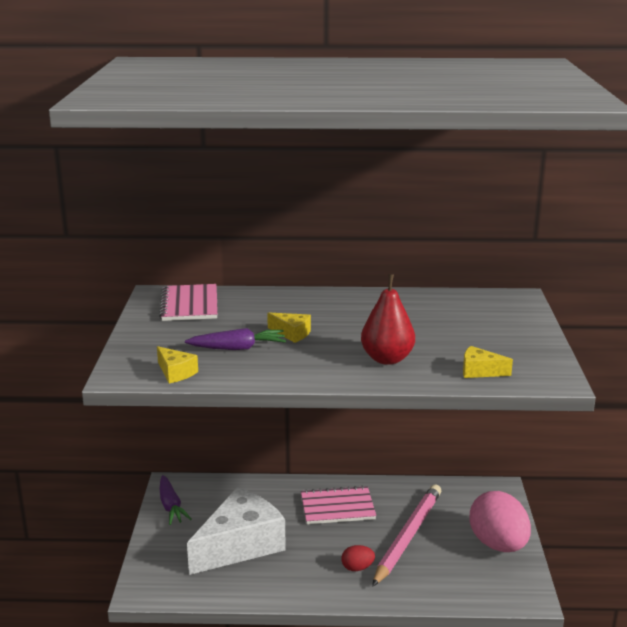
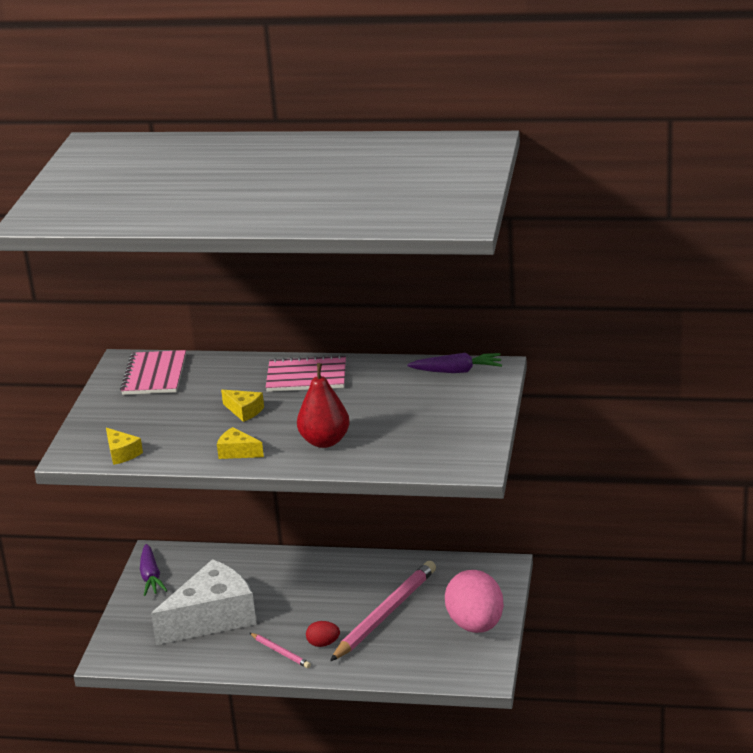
camera: 10 degrees right, 5 degrees up
purple carrot [185,328,286,350] -> purple carrot moved to [407,353,502,373]
pink notebook [301,485,376,524] -> pink notebook moved to [266,355,346,392]
yellow cheese [463,346,513,378] -> yellow cheese moved to [217,427,264,459]
none -> pink pencil [250,633,311,668]

